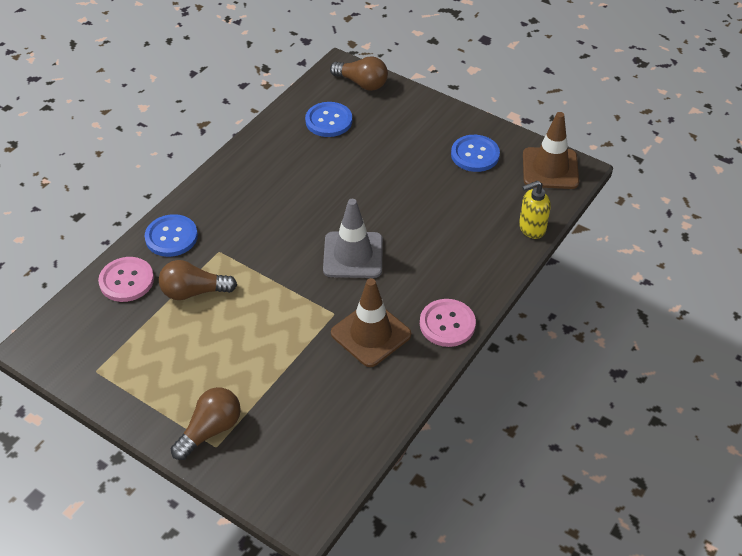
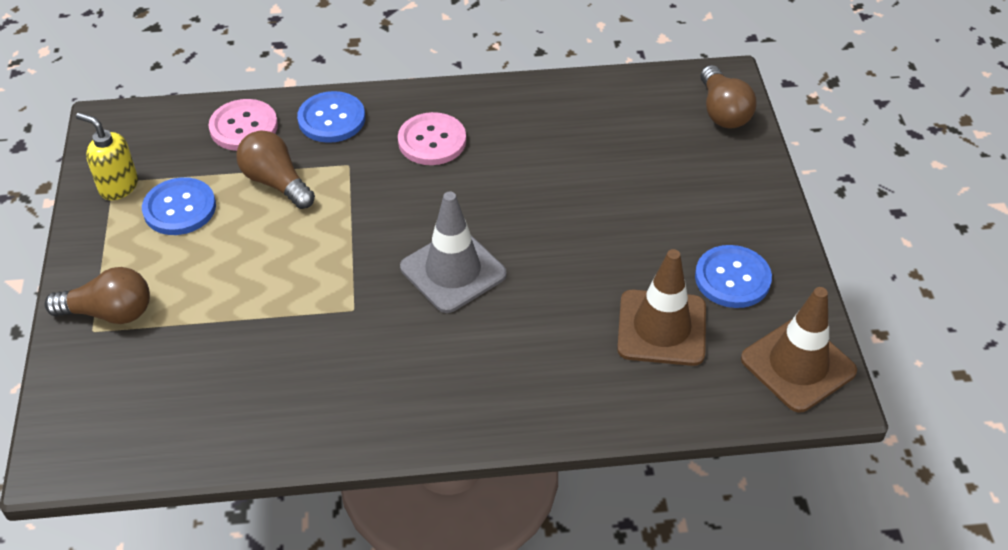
camera: 50 degrees right, 0 degrees up
blue button [305,102,352,137] -> blue button moved to [142,177,216,235]
brown traffic cone [331,278,411,367] -> brown traffic cone moved to [617,249,706,366]
pink button [420,299,476,347] -> pink button moved to [398,112,466,165]
yellow soap dispenser [519,181,551,239] -> yellow soap dispenser moved to [76,113,138,200]

